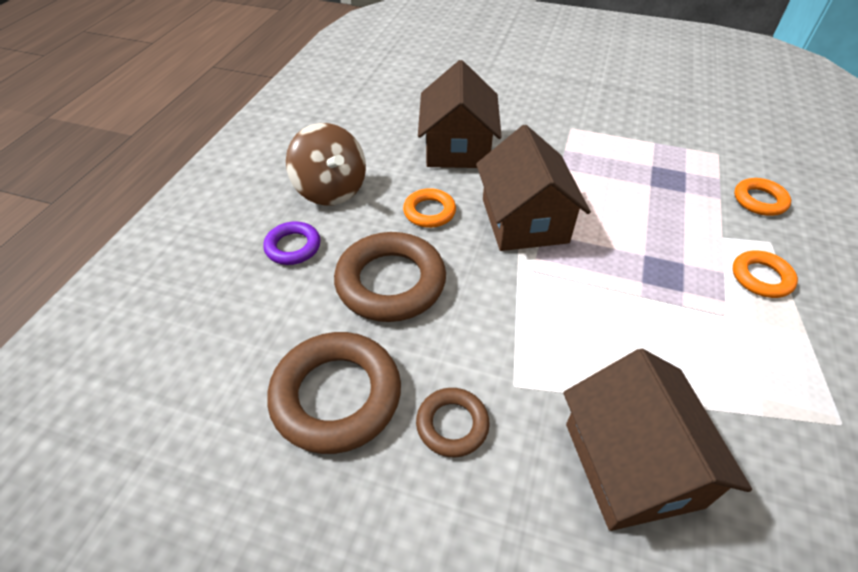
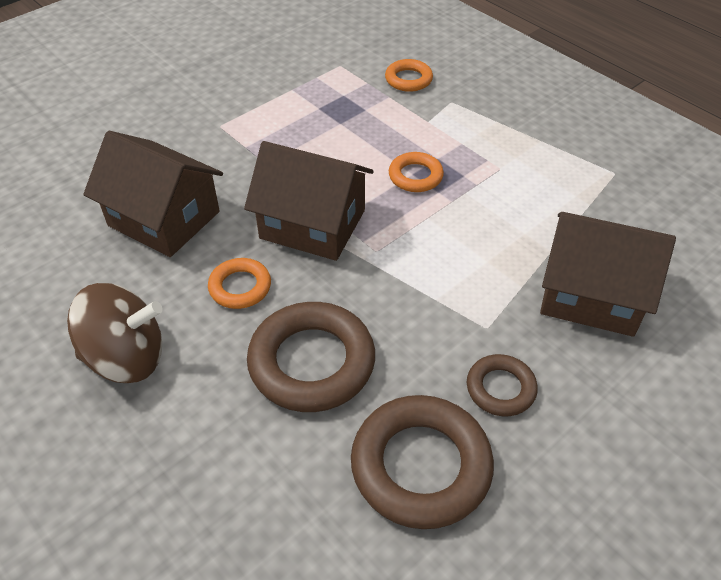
camera: 60 degrees left, 0 degrees up
purple ring [263,221,321,265] -> none
orange ring [733,251,798,298] -> orange ring moved to [389,152,444,192]

